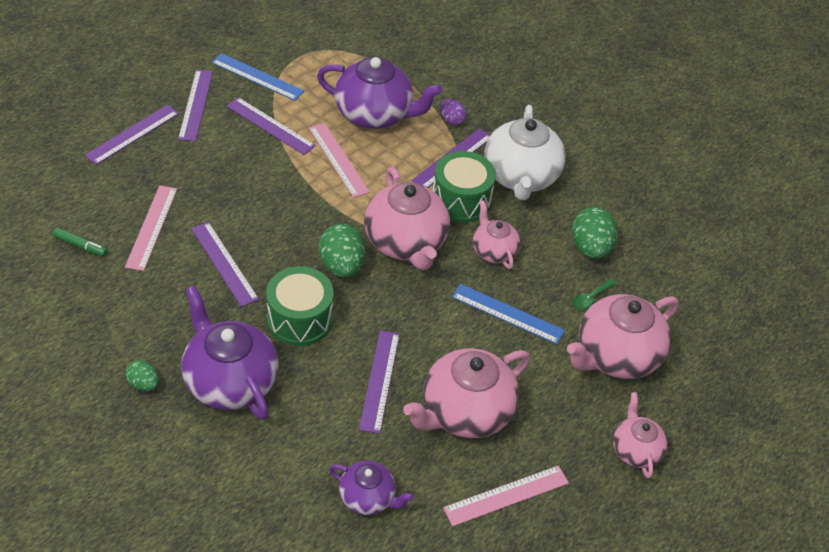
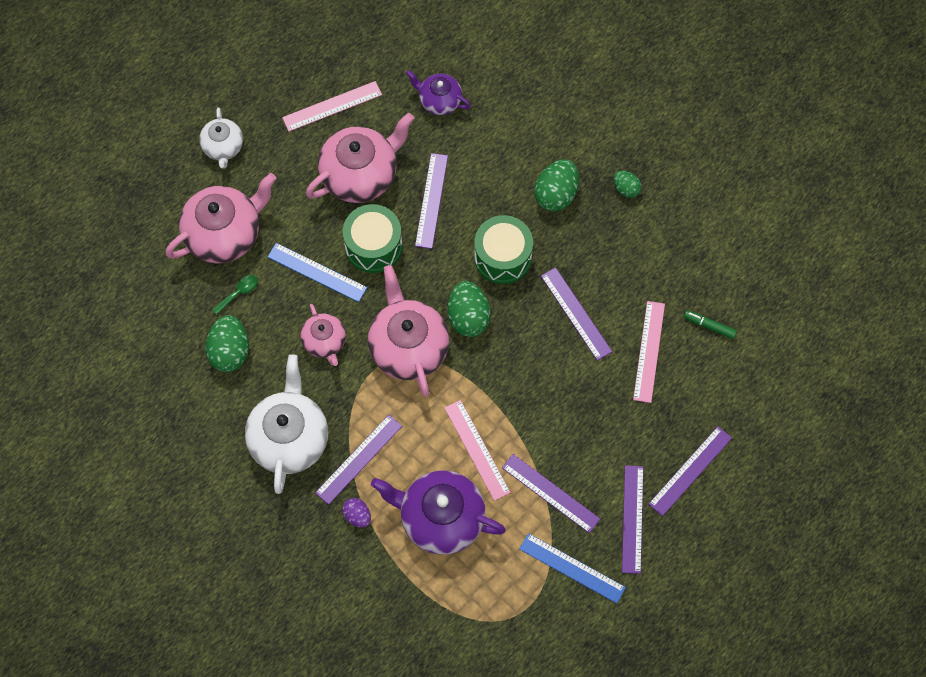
camera: 175 degrees left, 20 degrees up
purple teapot [181,285,278,420] -> green egg [534,159,579,212]
green drum [433,151,496,223] -> green drum moved to [343,204,402,273]
pink teapot [613,392,668,479] -> white teapot [199,107,243,169]

